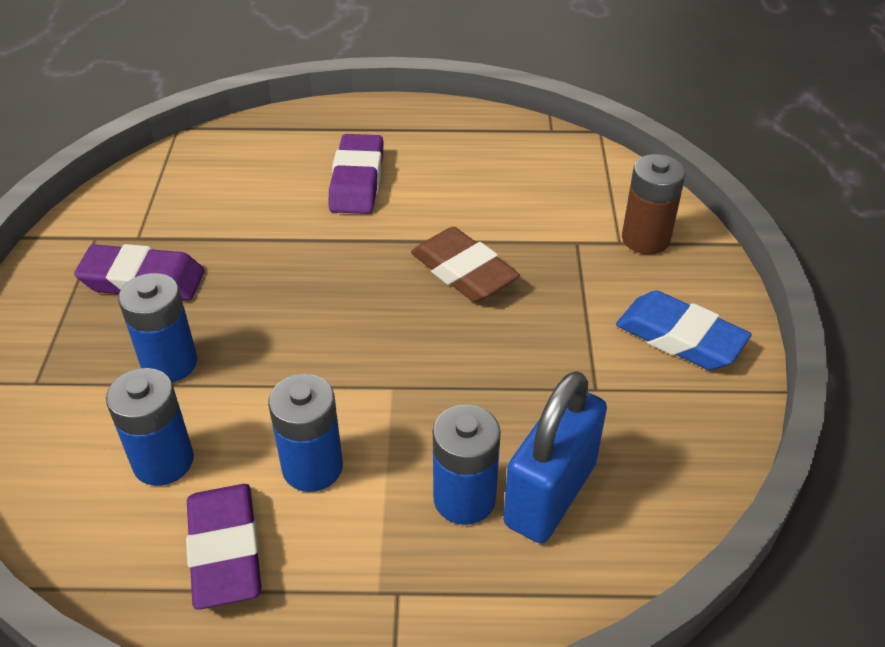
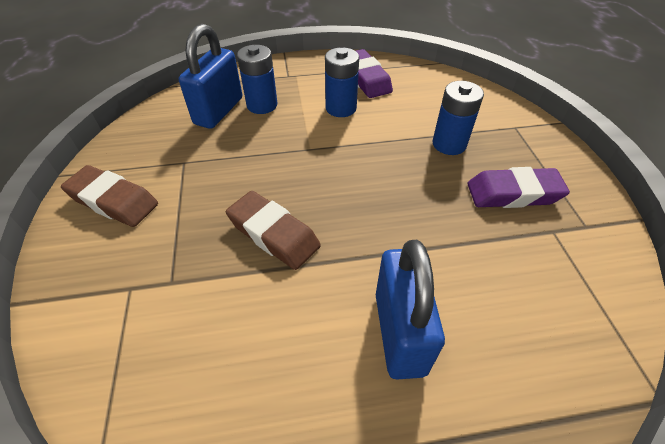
camera: 170 degrees right, 5 degrees up
blue battery [106,368,194,486] -> none
purple eraser [328,134,384,214] -> blue padlock [376,240,445,380]
blue eraser [616,291,752,370] -> brown eraser [61,165,158,227]
brown battery [622,154,686,254] -> none

